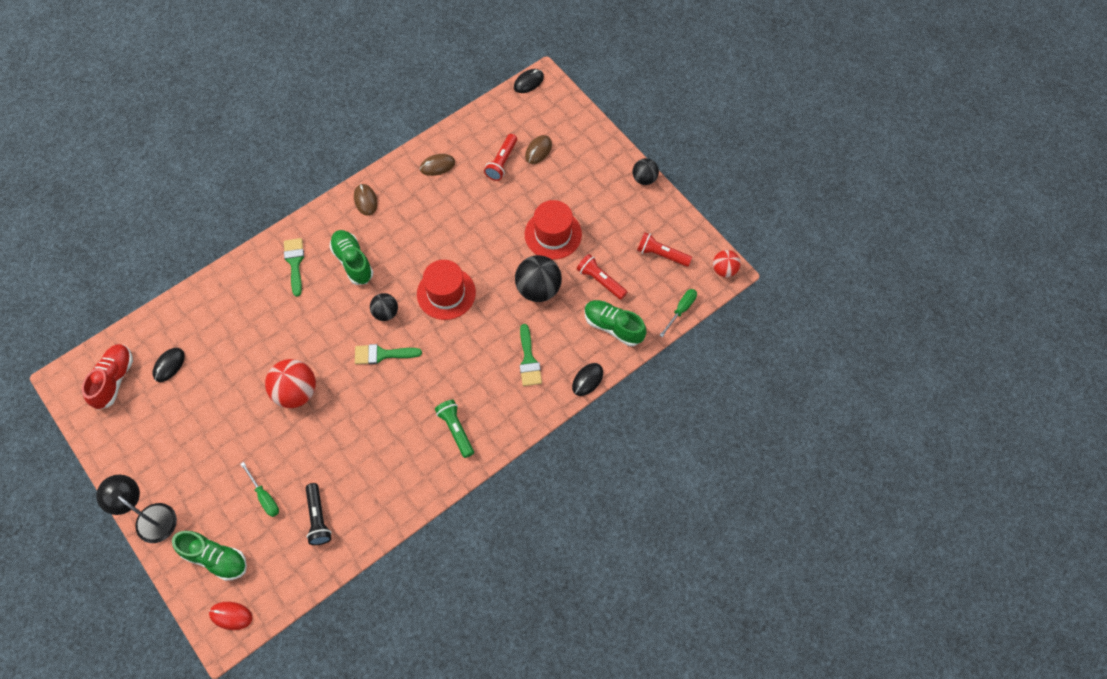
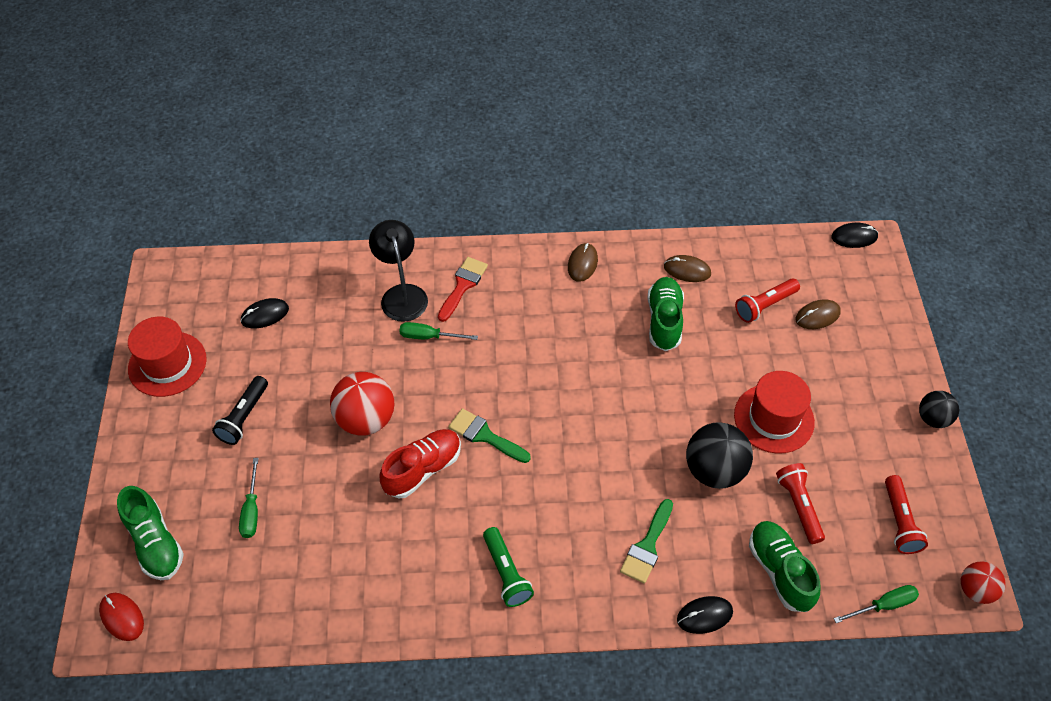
camera: 35 degrees right, 10 degrees down
red shoe [82,344,133,410] -> red shoe moved to [380,429,461,498]
black lamp [96,475,177,543] -> black lamp moved to [369,220,428,322]
green brush [284,238,304,297] -> red brush [438,257,488,322]
black flashlight [306,483,331,545] -> black flashlight moved to [212,376,268,445]
green shoe [329,230,373,285] -> green shoe moved to [647,277,684,351]
black ball [370,293,398,321] -> none
red hat [417,260,476,320] -> red hat moved to [128,317,207,397]
green flashlight [435,400,474,458] -> green flashlight turned 150 degrees clockwise [483,527,534,607]
red flashlight [637,232,692,267] -> red flashlight turned 150 degrees counterclockwise [885,475,928,554]
none -> green screwdriver [400,322,478,340]

